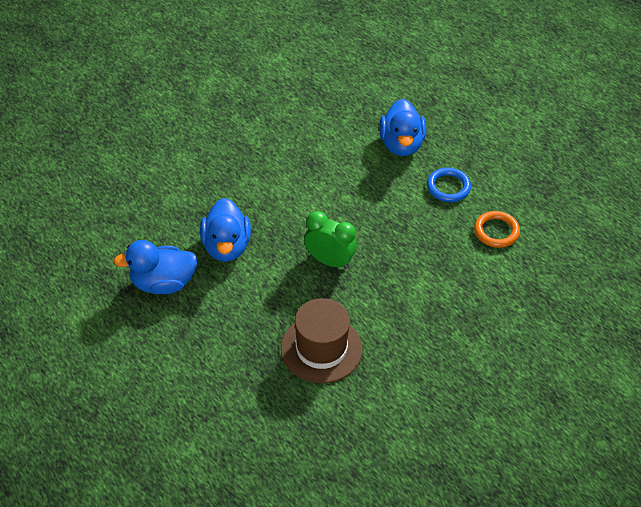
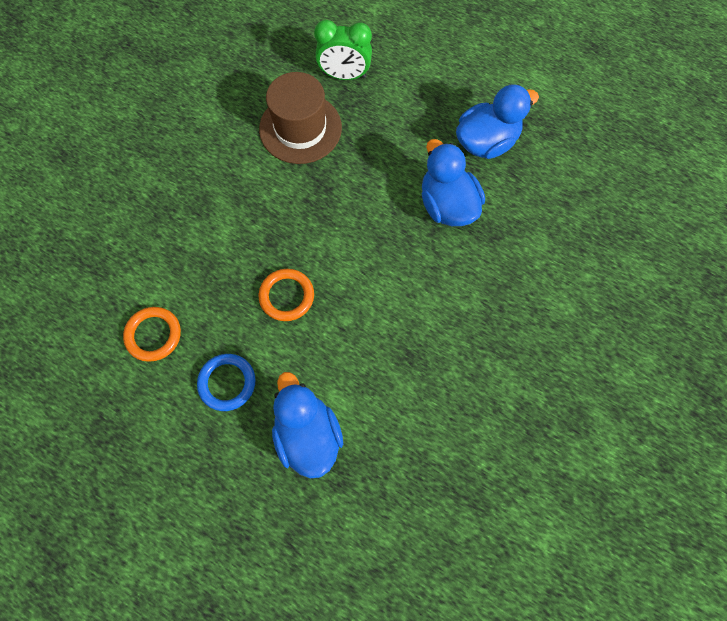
camera: 160 degrees right, 20 degrees up
green clock [304,211,357,269] -> green clock moved to [314,20,372,80]
none -> orange ring [259,269,314,321]

